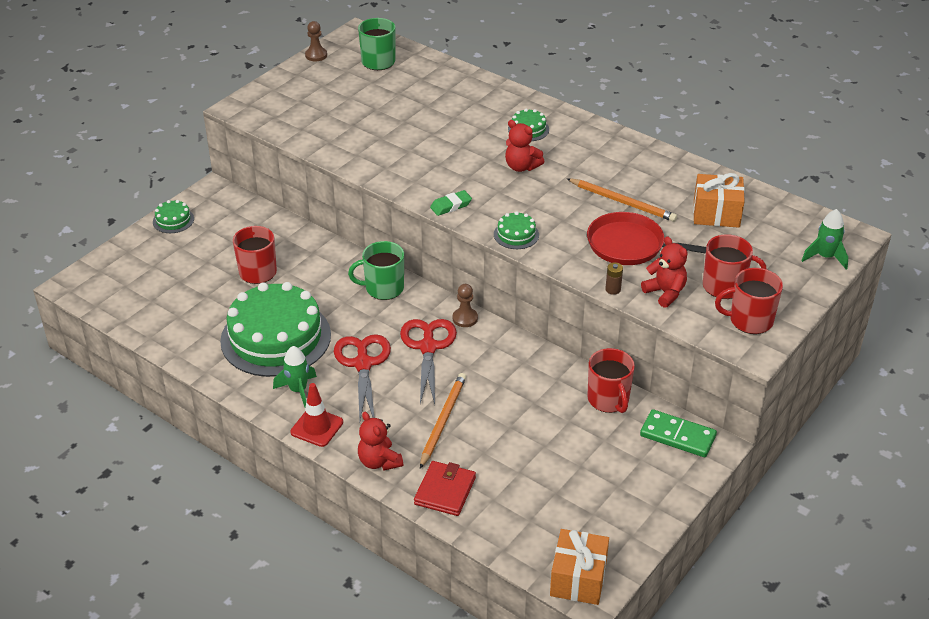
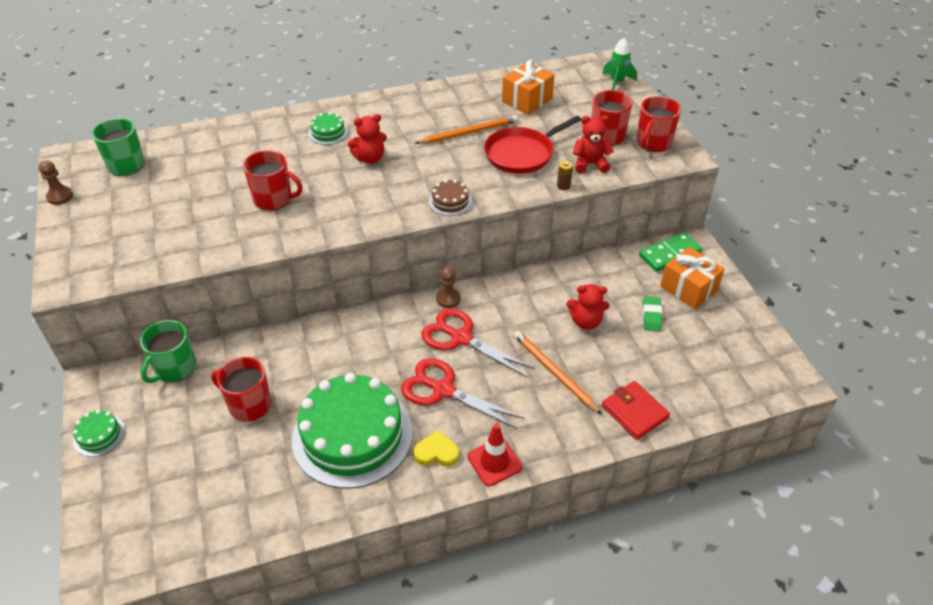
camera: 55 degrees left, 5 degrees up
green rocket [273,346,317,407] -> yellow heart [413,430,459,467]
green mug [348,241,404,300] -> green mug moved to [140,320,196,383]
red teddy bear [358,412,403,470] -> red teddy bear moved to [567,284,609,330]
green eraser [430,190,472,216] -> green eraser moved to [643,296,662,331]
green cake [494,211,539,249] -> brown cake [429,179,472,216]
orange gift [550,529,609,605] -> orange gift moved to [660,247,725,309]
red mug [587,348,635,413] -> red mug moved to [243,150,303,211]

